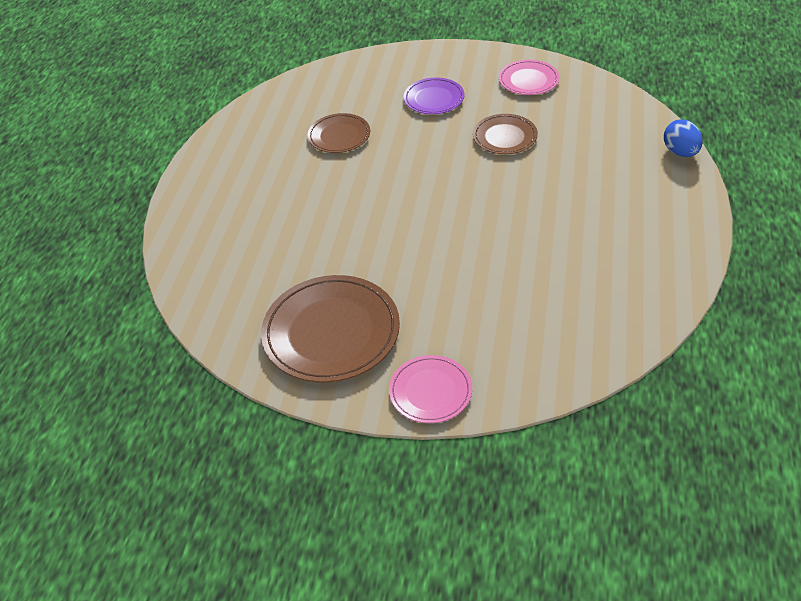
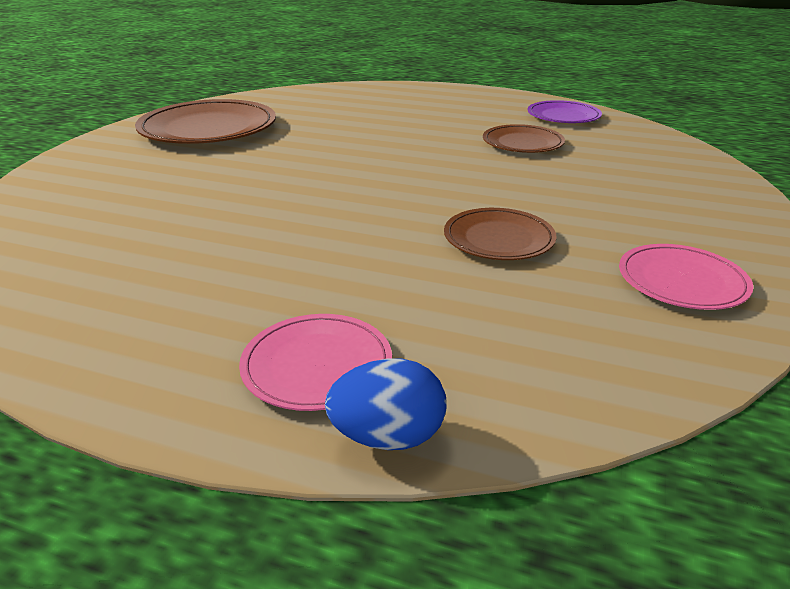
camera: 95 degrees right, 15 degrees down
pink plate [389,355,472,423] -> pink plate moved to [239,314,392,411]
purple plate [404,77,465,114] -> purple plate moved to [528,100,602,123]

